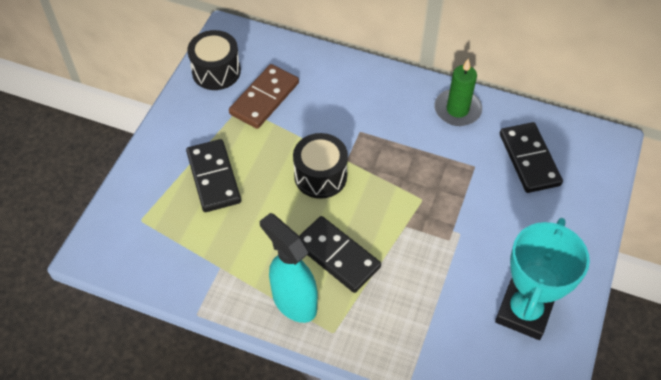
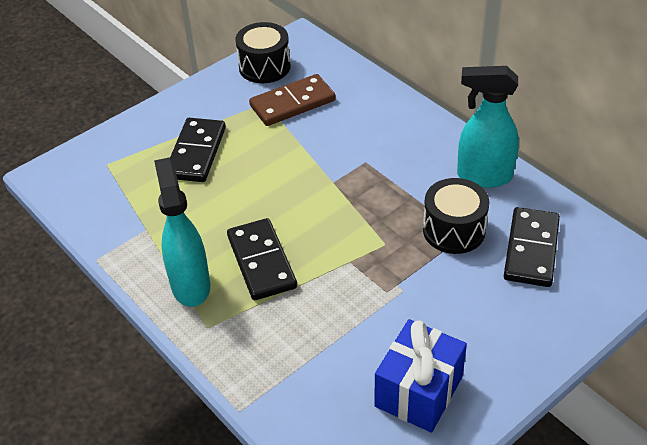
camera: 30 degrees right, 10 degrees down
black drum [293,133,348,199] -> black drum moved to [423,178,490,254]
green candle [434,58,482,126] -> turquoise spray bottle [457,66,519,188]
turquoise trophy [495,218,590,340] -> blue gift [374,319,467,433]

